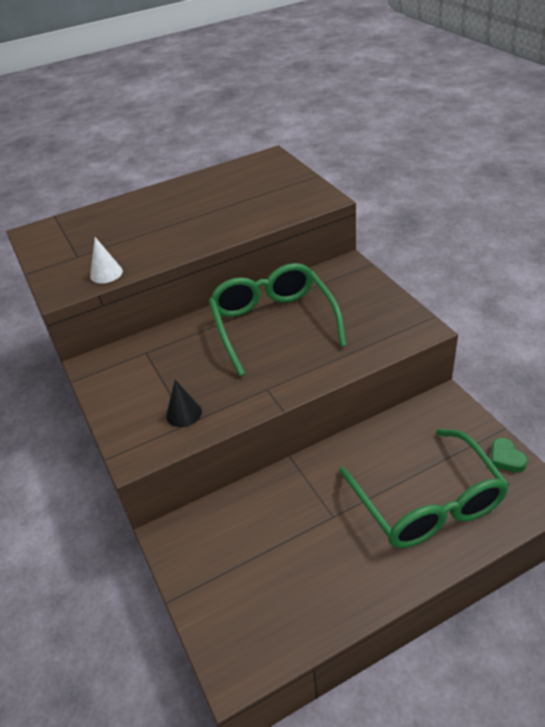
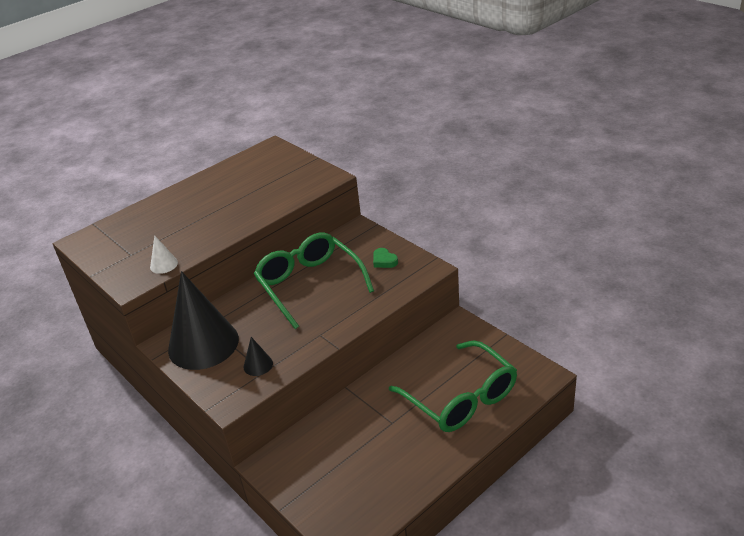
camera: 15 degrees left, 5 degrees down
green heart [491,438,528,473] -> green heart moved to [373,248,398,268]
none -> black cone [168,271,239,370]

